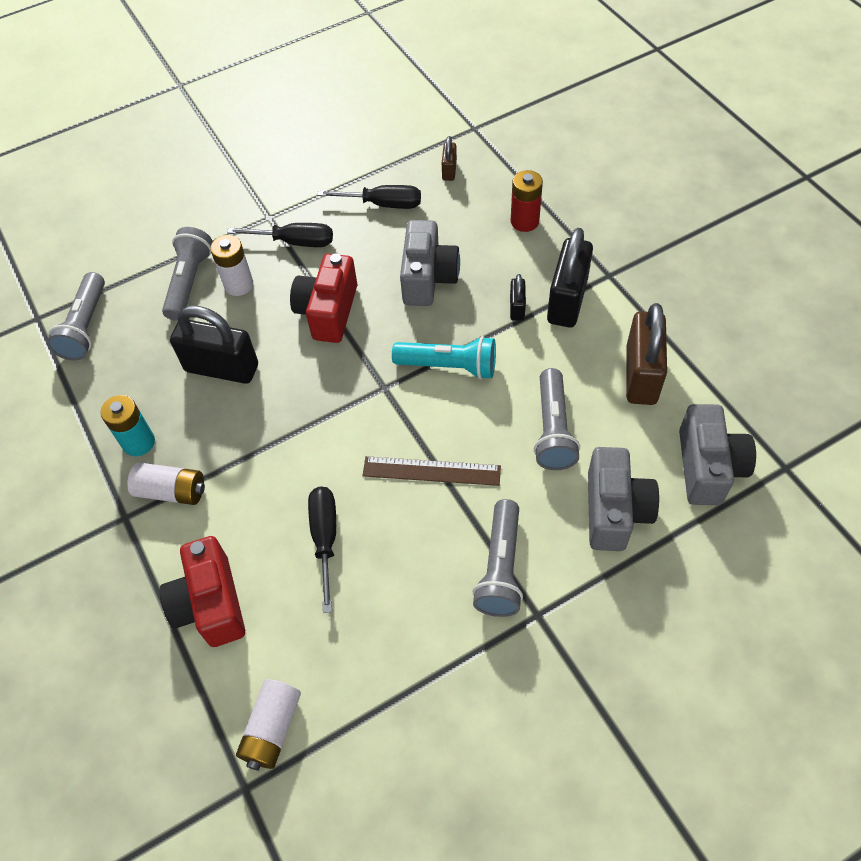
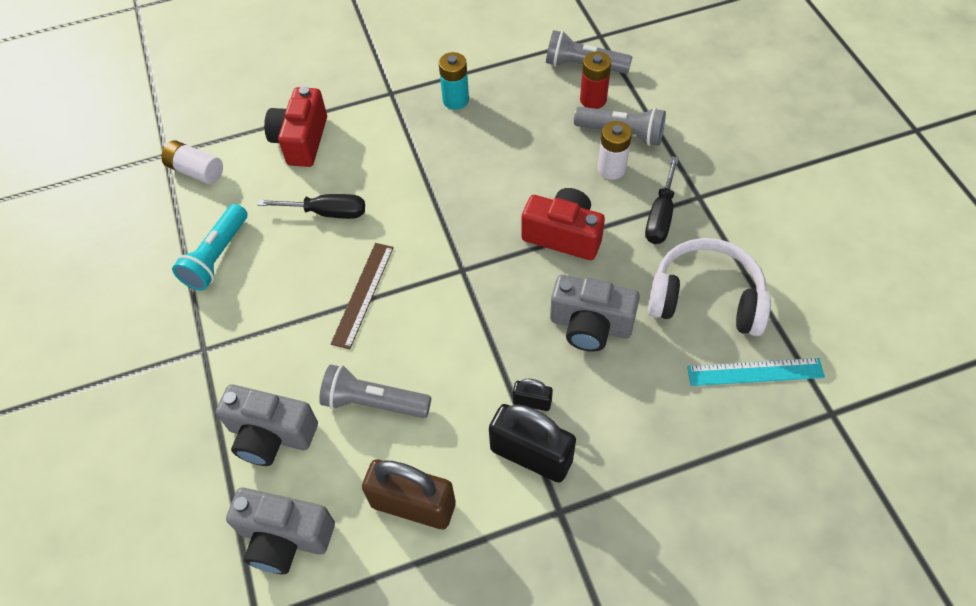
camera: 100 degrees right, 0 degrees up
white battery [127,462,205,505] -> none
red camera [159,536,245,647] -> red camera turned 75 degrees counterclockwise [264,86,327,167]
black padlock [170,305,258,384] -> none
black screwdriver [317,185,421,209] -> white headphones [648,238,771,336]
turquoise flashlight [392,336,496,380] -> turquoise flashlight moved to [172,204,247,291]
brown padlock [442,136,457,181] -> turquoise ruler [687,358,825,386]
grey flashlight [472,499,523,617] -> none
red battery [511,170,543,232] -> red battery moved to [580,51,611,109]

